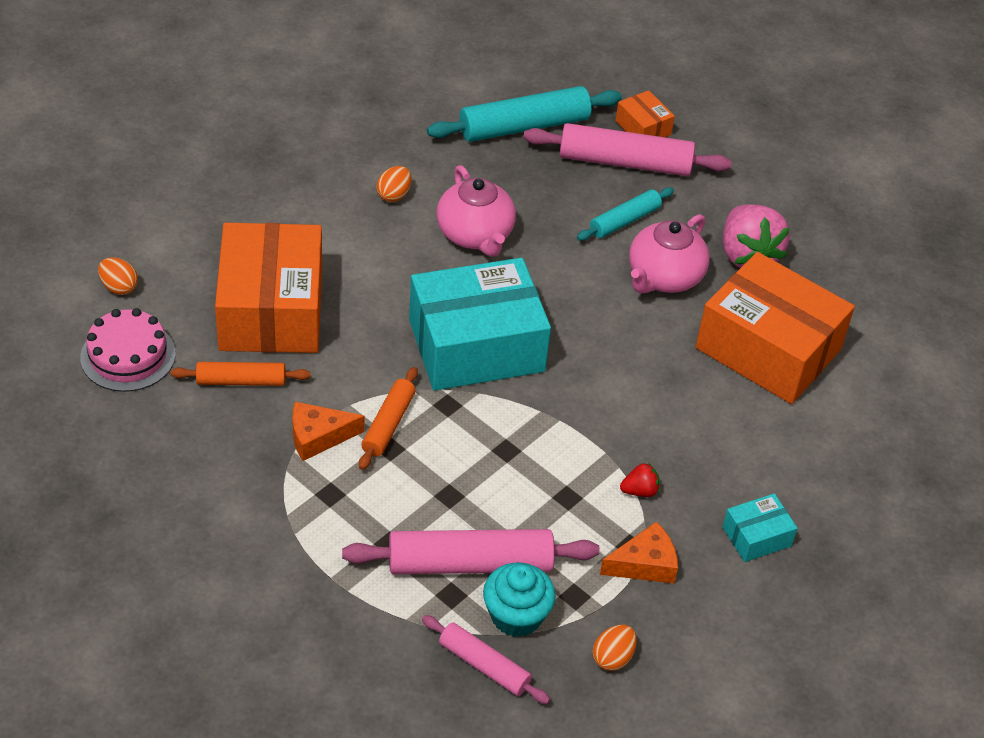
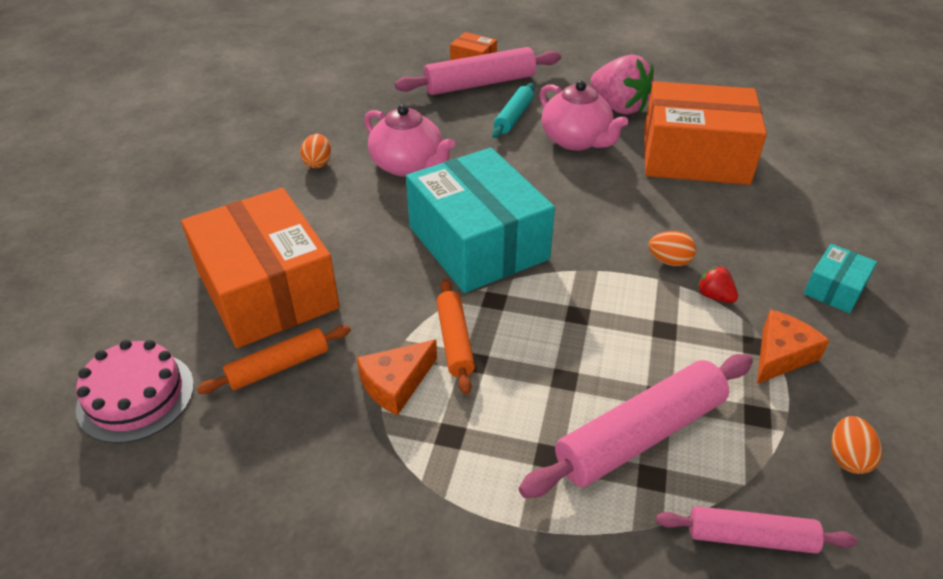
camera: 25 degrees left, 5 degrees down
orange egg [98,257,138,295] -> orange egg moved to [649,231,696,266]
turquoise box [409,258,551,391] -> turquoise box turned 75 degrees counterclockwise [406,148,555,293]
turquoise rolling pin [427,86,622,142] -> none
turquoise cupcake [483,563,556,637] -> none
red strawberry [620,463,660,497] -> red strawberry turned 90 degrees counterclockwise [697,266,738,303]
pink teapot [629,214,710,294] -> pink teapot turned 45 degrees counterclockwise [540,80,628,151]

